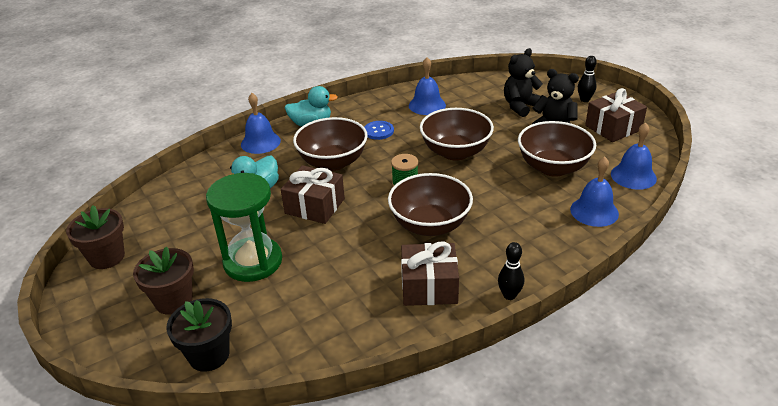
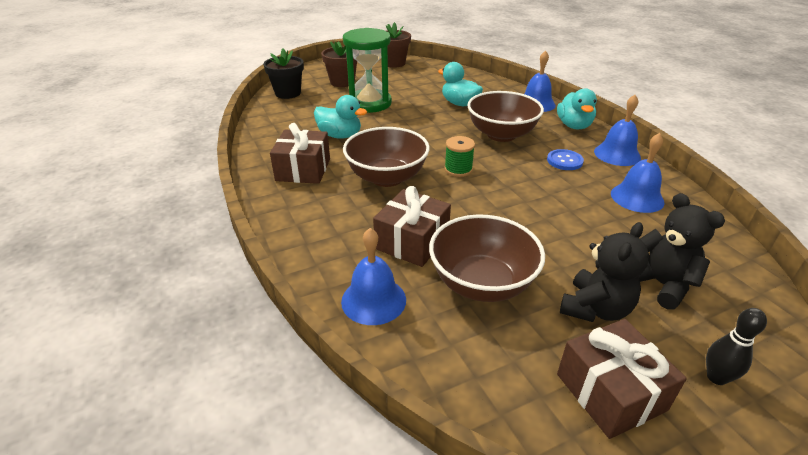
camera: 95 degrees right, 0 degrees up
brown gift [281,165,345,224] -> brown gift moved to [373,186,451,267]
brown bowl [420,108,494,160] -> none
black bowling pin [498,242,524,300] -> none
blue bell [611,122,657,190] -> blue bell moved to [594,95,641,166]
none -> turquoise duck [314,95,367,139]

